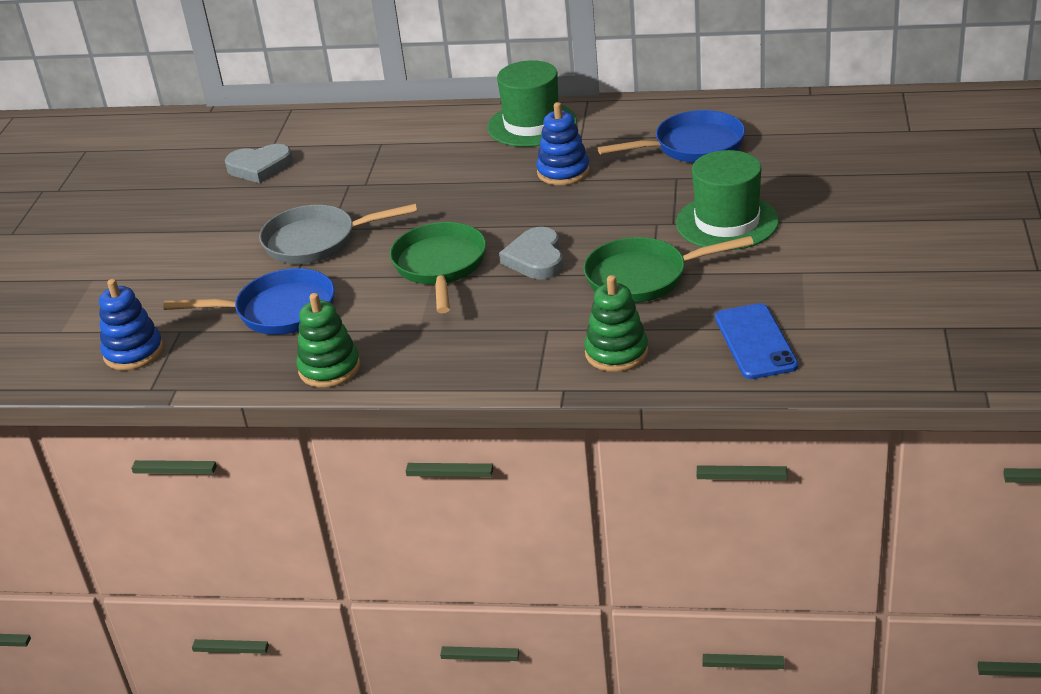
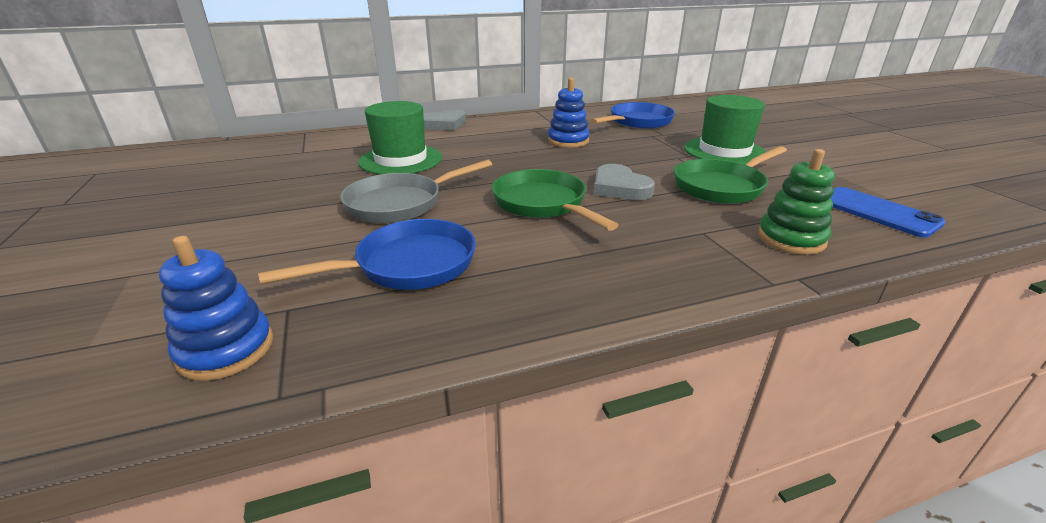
camera: 30 degrees left, 5 degrees down
grey heart [225,144,293,183] -> grey heart moved to [423,109,466,130]
green stacking toy [296,293,360,388] -> none
green hat [487,60,577,147] -> green hat moved to [358,101,442,175]

